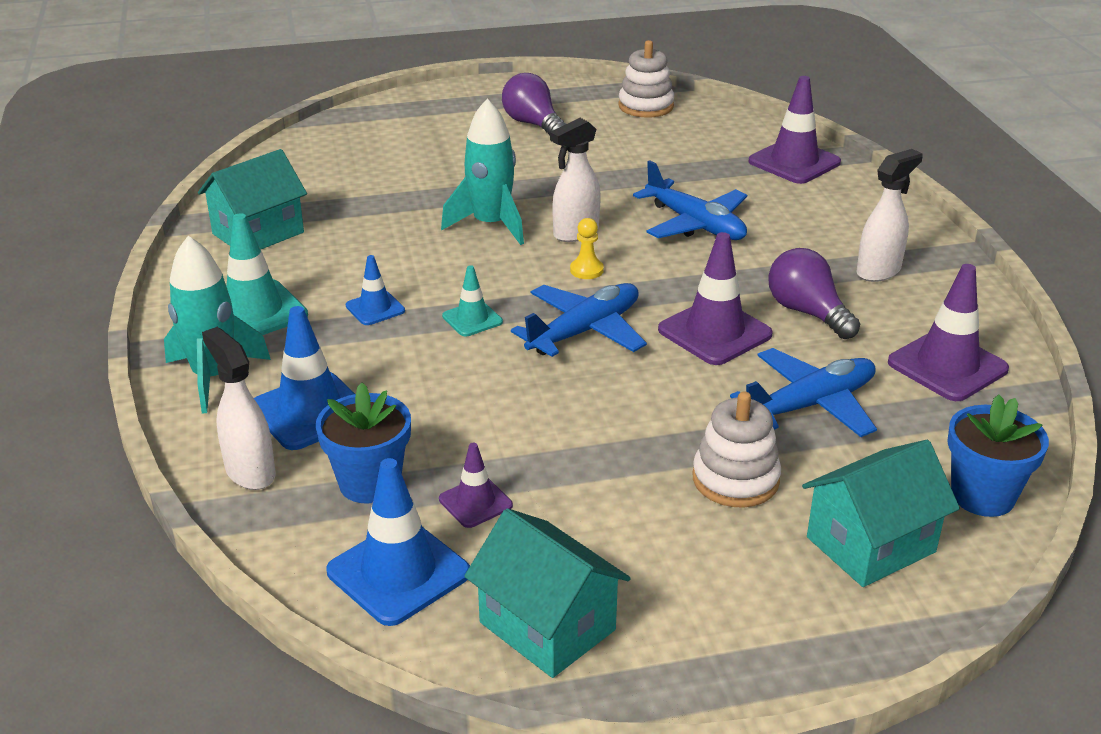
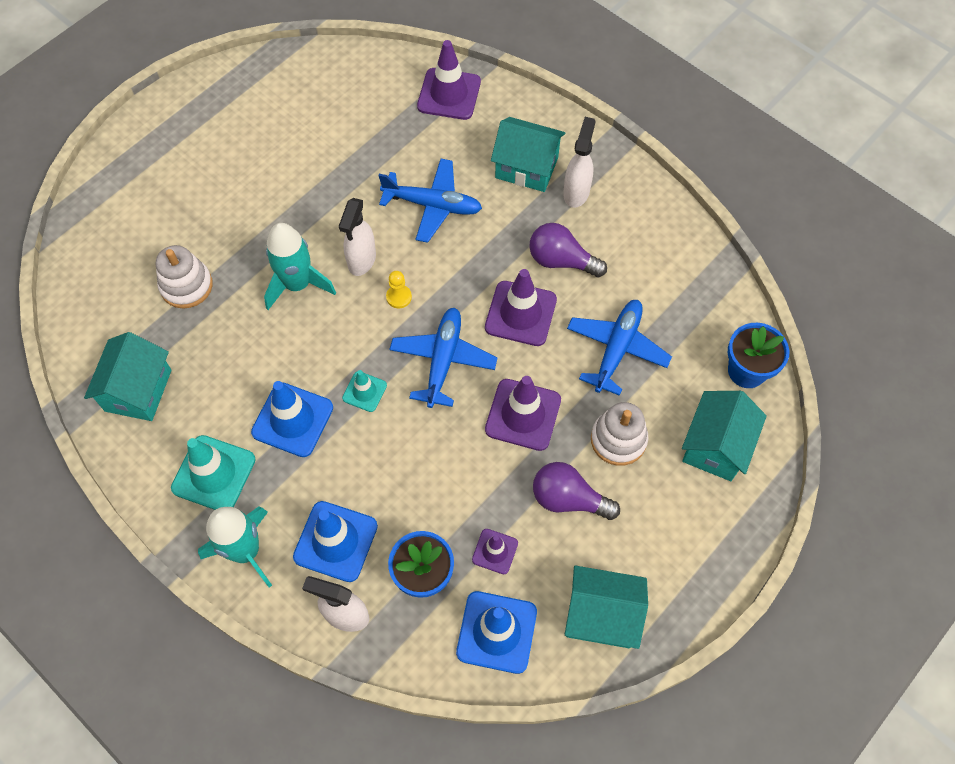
camera: 35 degrees left, 30 degrees up
blue traffic cone [346,255,405,325] -> blue traffic cone [251,381,333,457], size x1.80
purple light bulb [502,73,566,135] -> purple light bulb moved to [533,462,620,520]
white stacking toy [618,40,674,118] -> white stacking toy moved to [156,245,213,309]
purple traffic cone [888,264,1009,401] -> purple traffic cone moved to [485,376,561,451]
none -> turquoise house [491,117,565,192]

